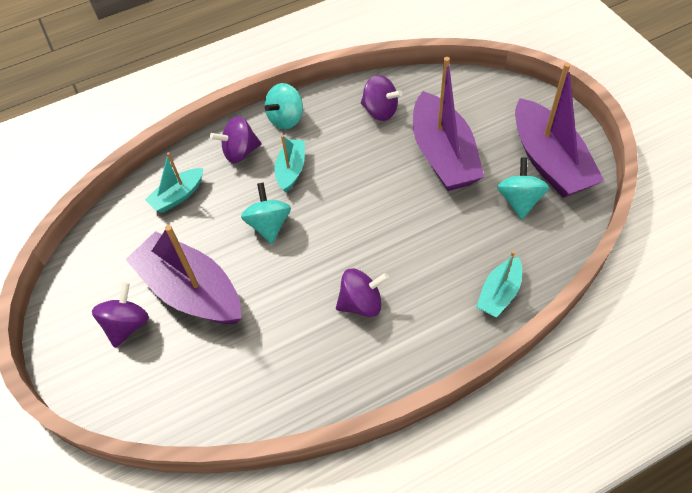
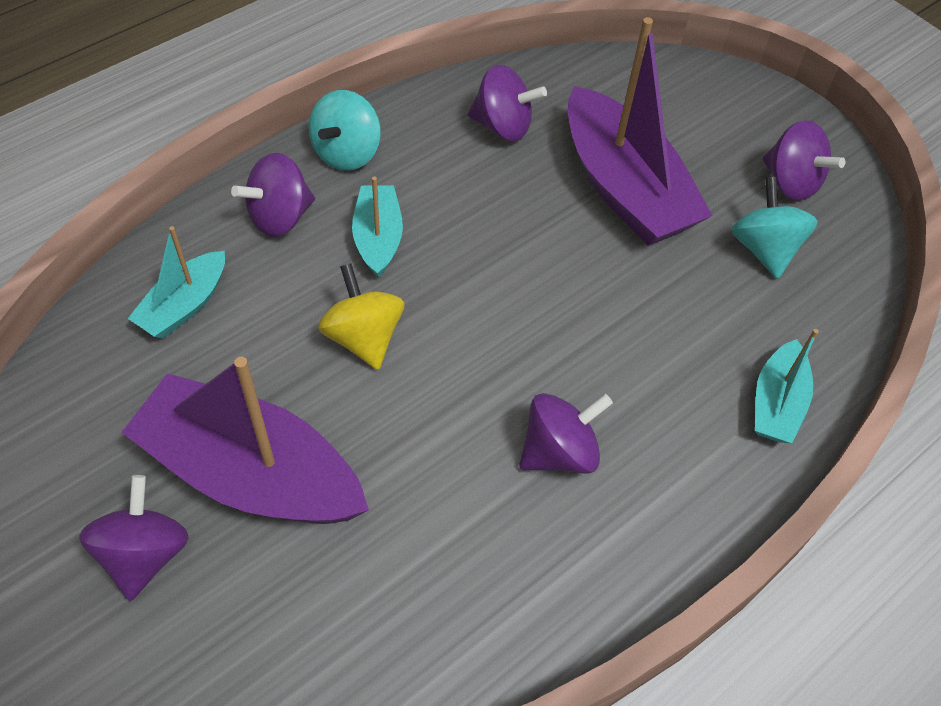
camera: 20 degrees left, 0 degrees up
turquoise spinning top [241,183,291,244] -> yellow spinning top [318,263,404,370]
purple boat [515,63,604,198] -> purple spinning top [763,120,845,201]

